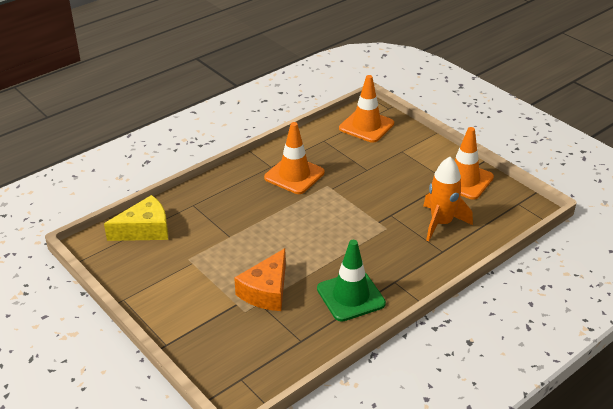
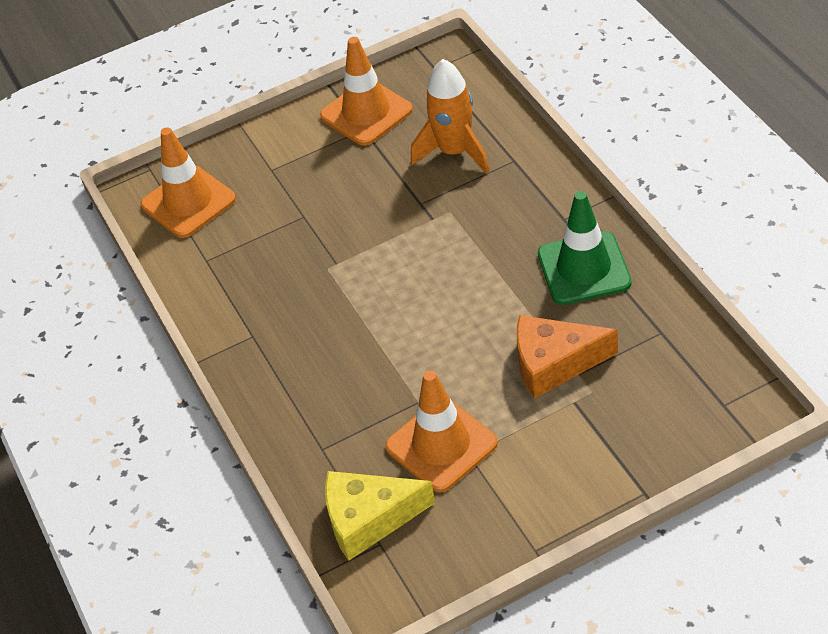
camera: 70 degrees left, 10 degrees up
yellow cheese [104,195,168,241] -> yellow cheese turned 90 degrees counterclockwise [325,471,435,561]
orange cheese [234,248,286,311] -> orange cheese turned 135 degrees clockwise [517,315,618,399]
orange traffic cone [264,122,325,194] -> orange traffic cone moved to [385,370,498,492]

